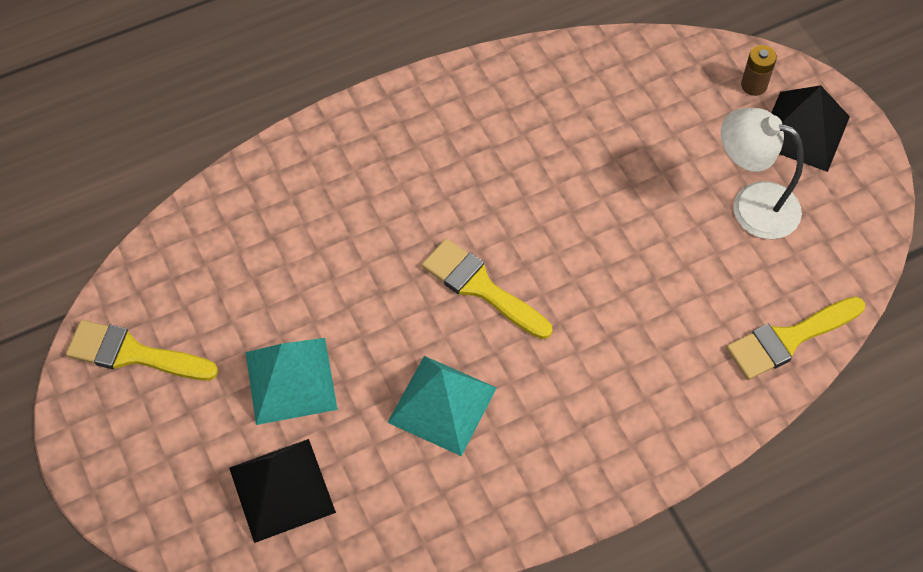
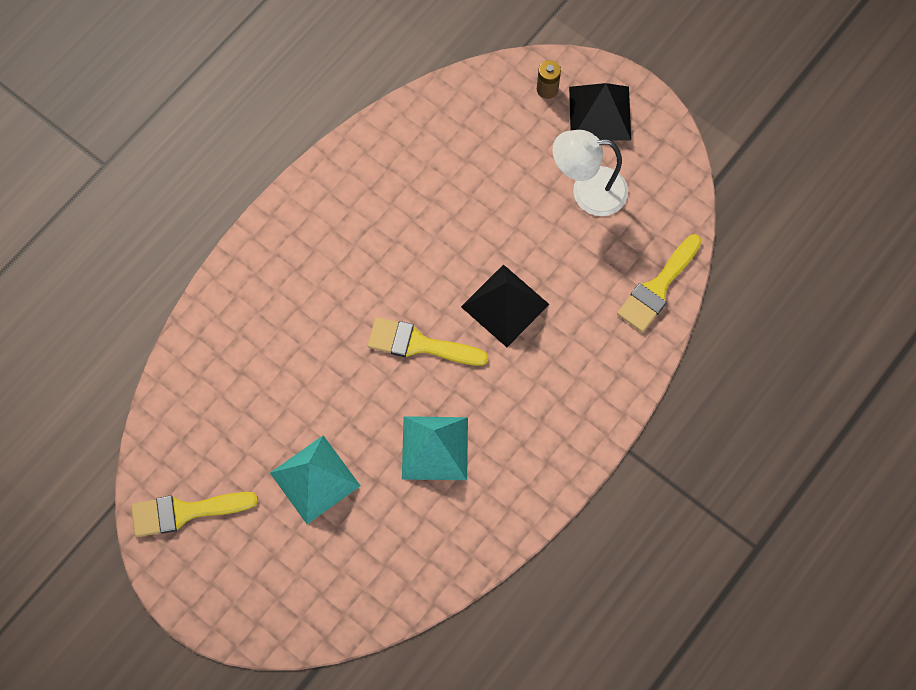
camera: 25 degrees left, 10 degrees up
black pyramid [229,439,336,543] -> black pyramid moved to [461,264,550,347]

